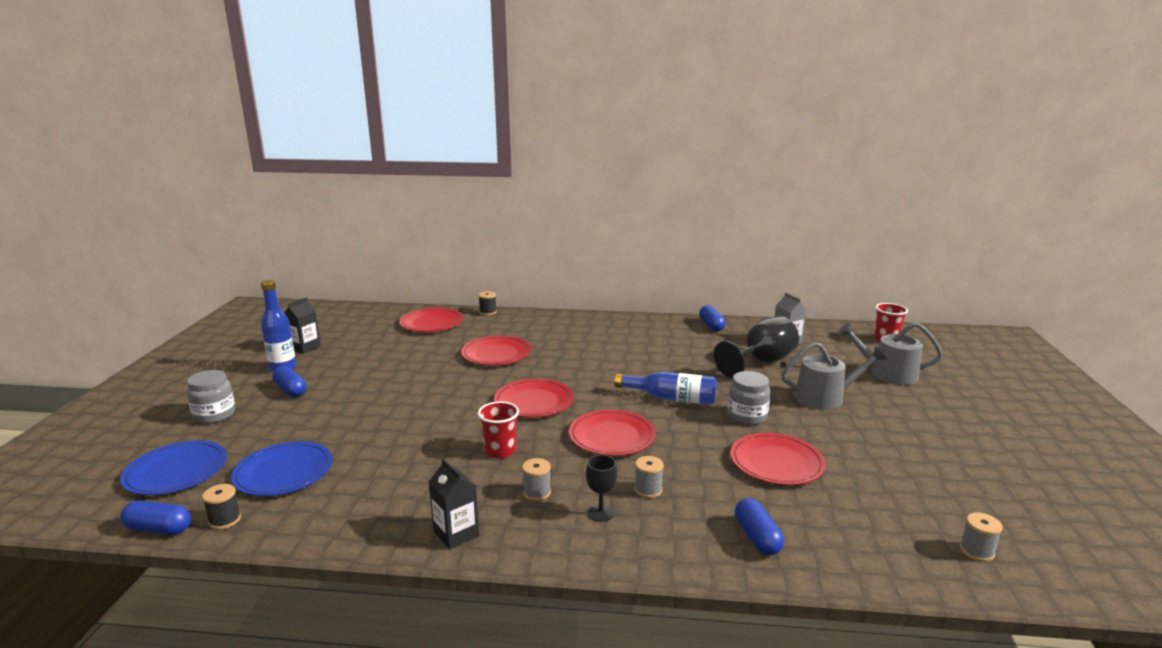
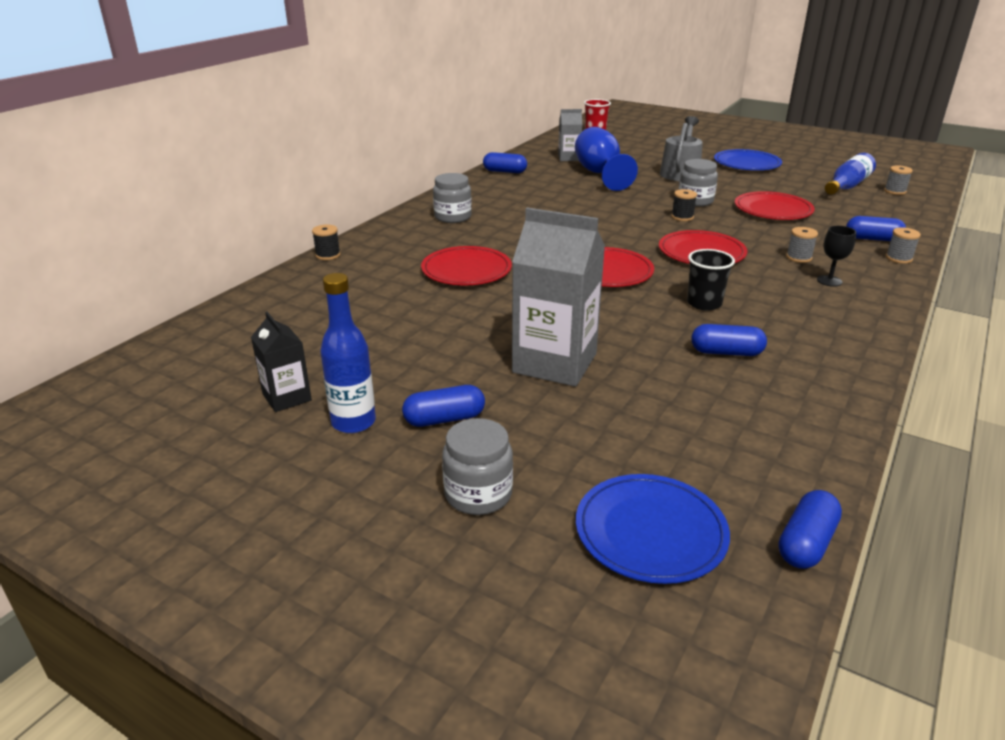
camera: 65 degrees left, 10 degrees up
black spool [202,484,241,530] -> black spool moved to [672,189,697,221]
blue plate [231,441,333,496] -> blue plate moved to [714,149,782,170]
red plate [399,308,464,332] -> none
black carton [429,459,479,549] -> none
red cup [478,401,519,458] -> black cup [687,249,735,311]
grey spool [522,458,551,501] -> grey spool moved to [886,228,921,264]
blue bottle [614,371,717,405] -> blue bottle moved to [825,153,876,195]
black goblet [714,316,799,378] -> blue goblet [575,127,638,191]
grey watering can [838,322,943,385] -> none
none -> grey jar [433,173,472,223]
none -> grey carton [512,208,605,387]
none -> blue capsule [691,324,767,356]

